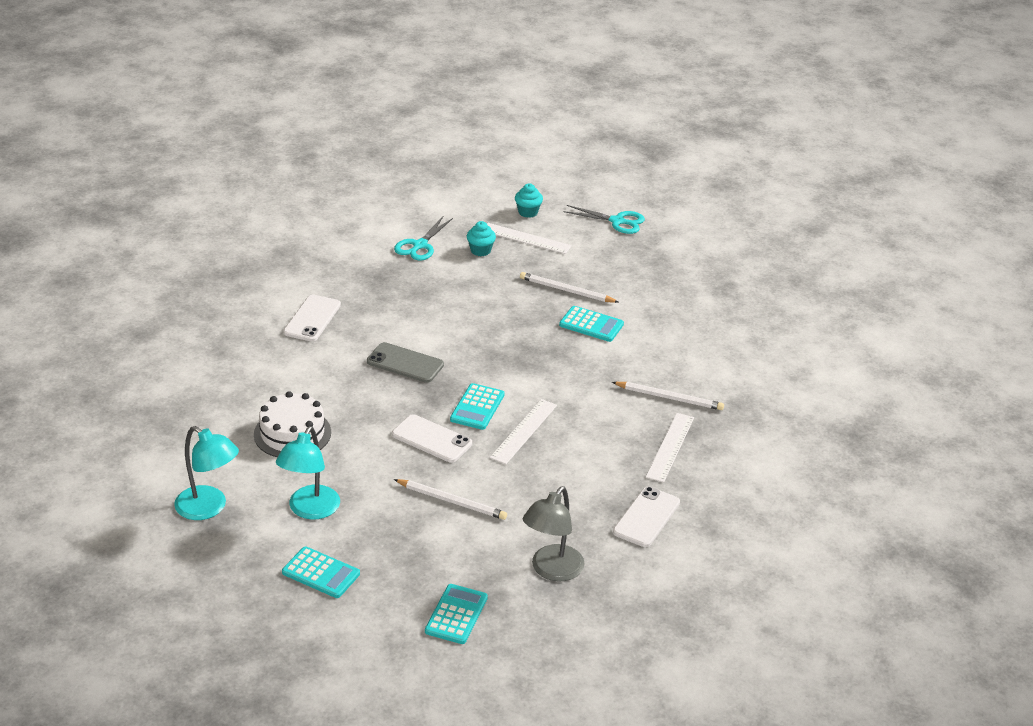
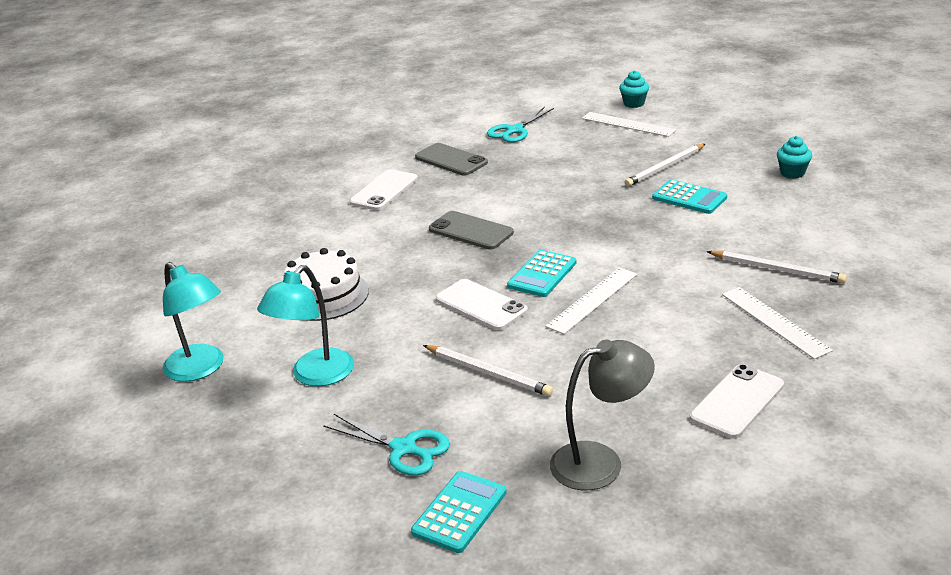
camera: 15 degrees right, 5 degrees down
turquoise calculator [282,547,360,598] -> none
turquoise cupcake [467,221,496,256] -> turquoise cupcake moved to [777,136,812,179]
white pencil [520,272,618,303] -> white pencil turned 75 degrees counterclockwise [625,144,705,187]
grey lamp [523,486,585,582] -> grey lamp turned 150 degrees counterclockwise [550,340,655,490]
turquoise scissors [563,205,645,234] -> turquoise scissors moved to [323,414,450,476]
white ruler [646,413,694,483] -> white ruler turned 60 degrees counterclockwise [722,287,833,359]
none -> grey phone [415,143,488,176]

